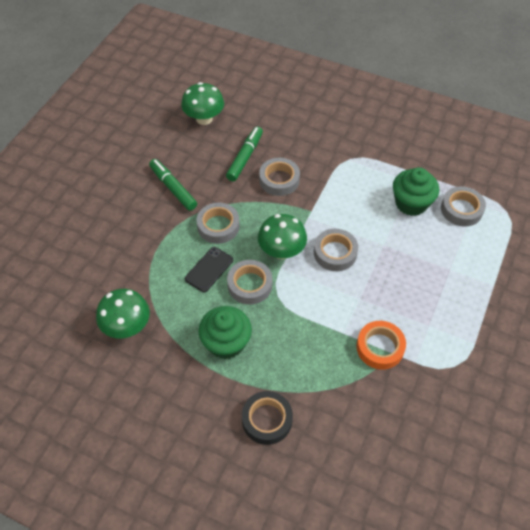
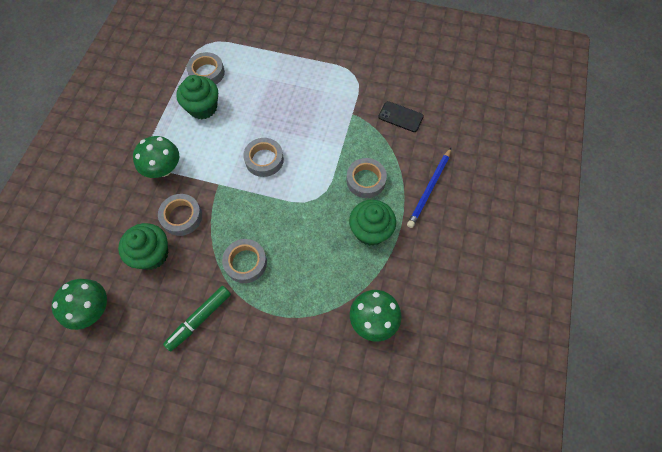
camera: 100 degrees left, 10 degrees up
black phone [185,247,233,292] -> black phone moved to [378,101,424,132]
green marker [226,127,263,181] -> green cupcake [118,223,168,270]
grey tape [227,260,272,305] -> grey tape moved to [346,158,387,198]
black tape [242,391,293,445] -> blue pencil [407,148,451,228]
green mushroom [258,214,307,259] -> green mushroom moved to [133,136,179,178]
orange tape [356,321,406,370] -> none

